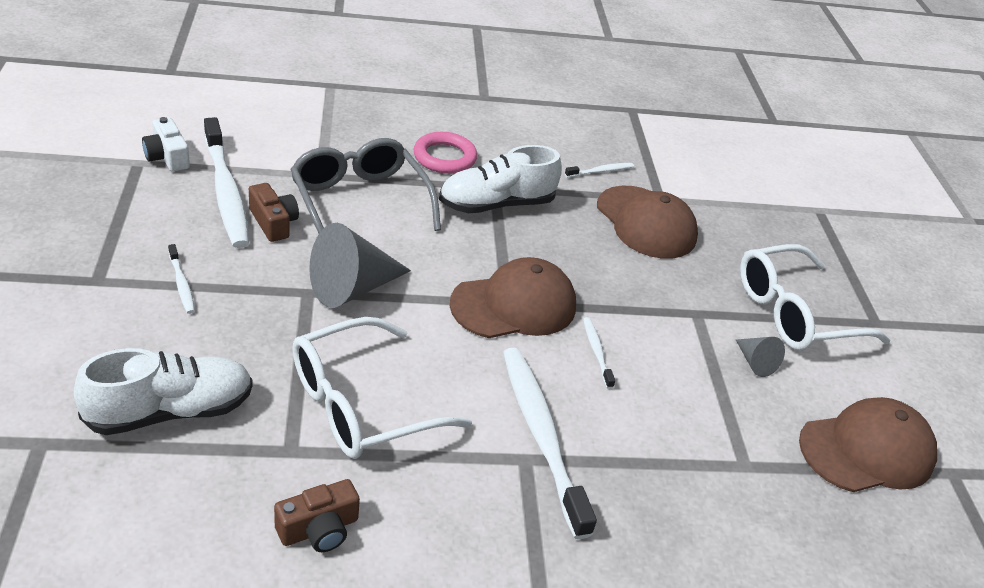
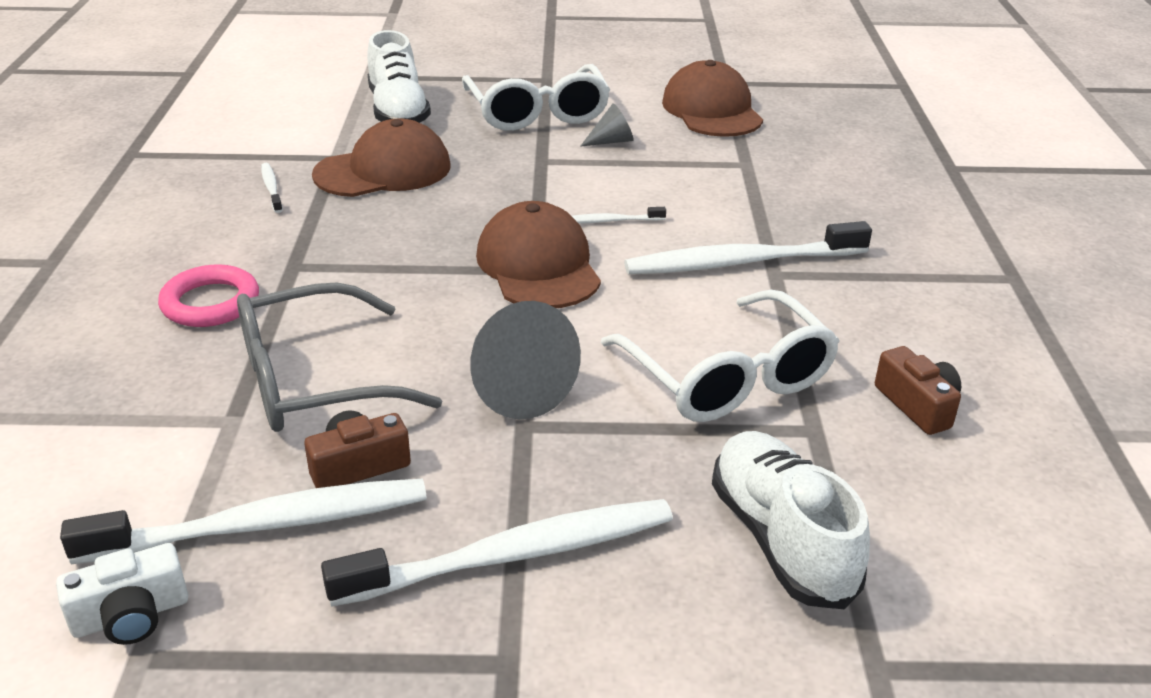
camera: 80 degrees left, 5 degrees down
white toothbrush [168,244,195,314] -> white toothbrush [321,499,673,607], size x2.26
white shoe [439,145,562,213] -> white shoe moved to [367,30,431,123]

